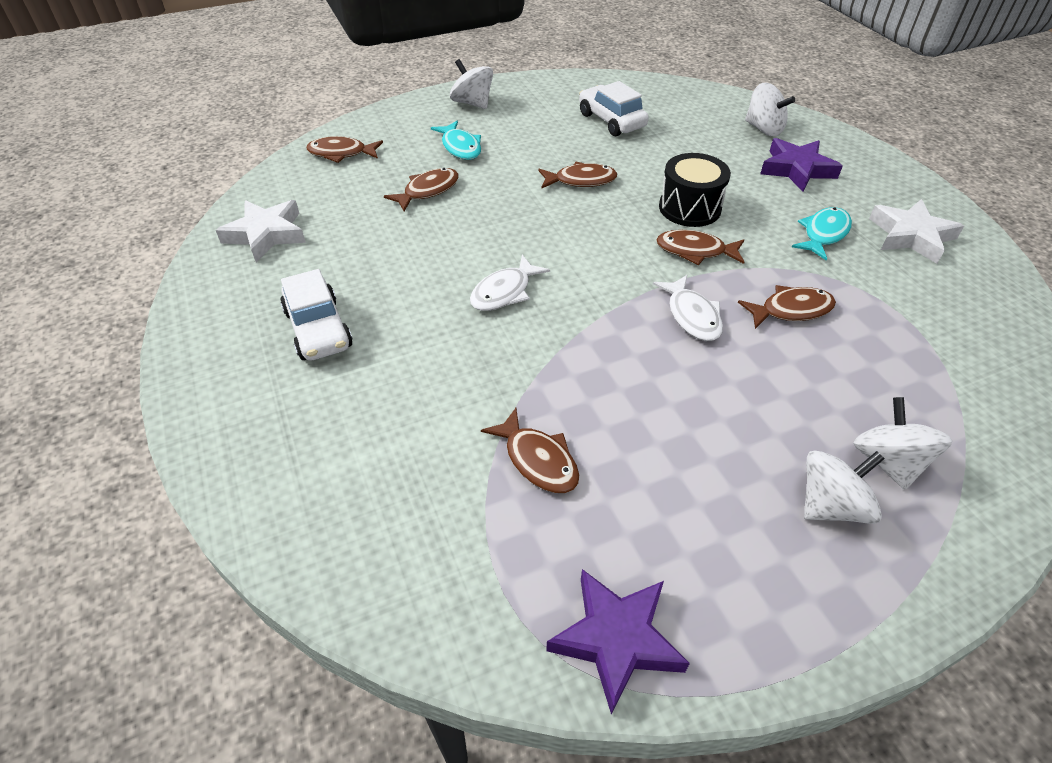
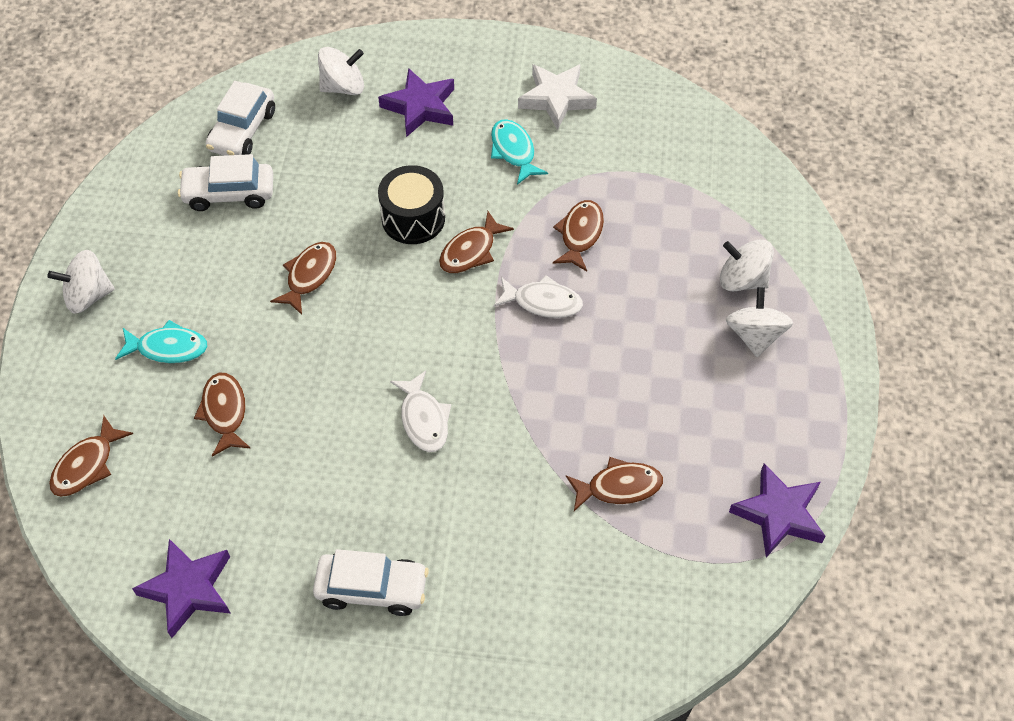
camera: 60 degrees left, 10 degrees up
white star [216,200,306,262] -> purple star [132,539,231,638]
none -> white car [206,81,275,156]

